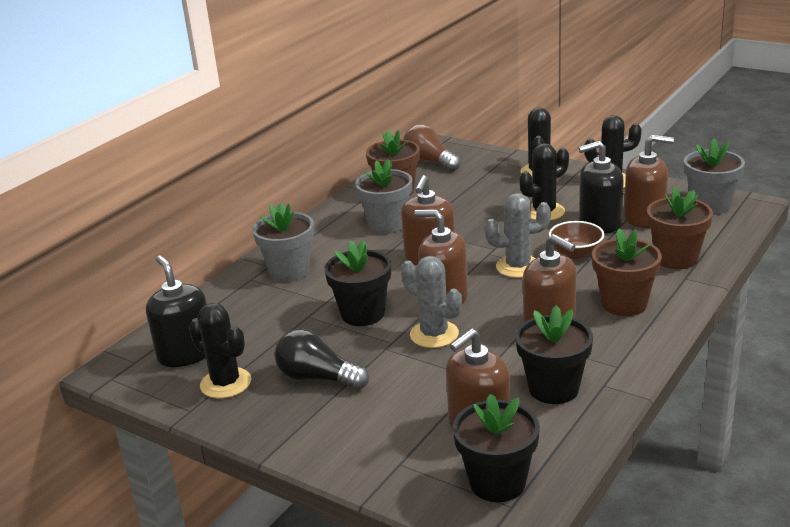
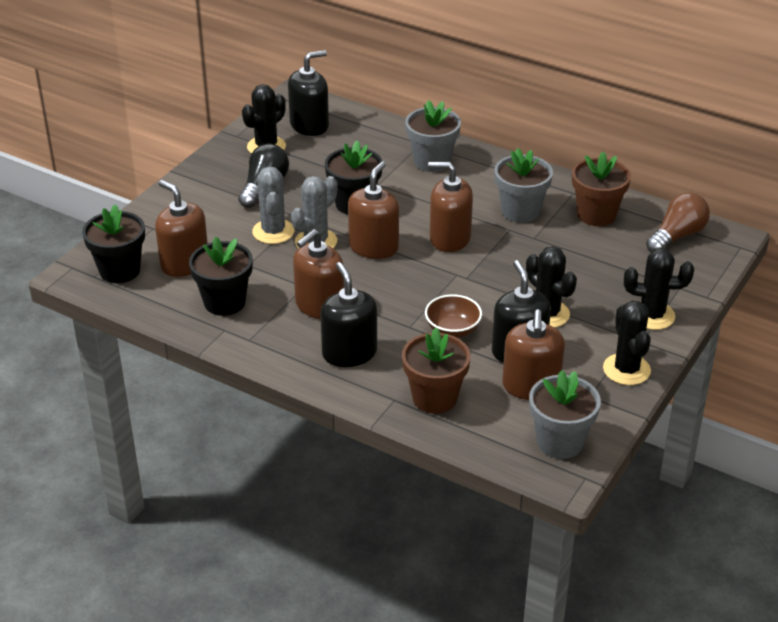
camera: 85 degrees right, 10 degrees up
grey cactus [485,193,551,278] -> grey cactus moved to [252,166,295,244]
brown flower pot [592,229,662,316] -> black soap dispenser [320,262,377,367]

